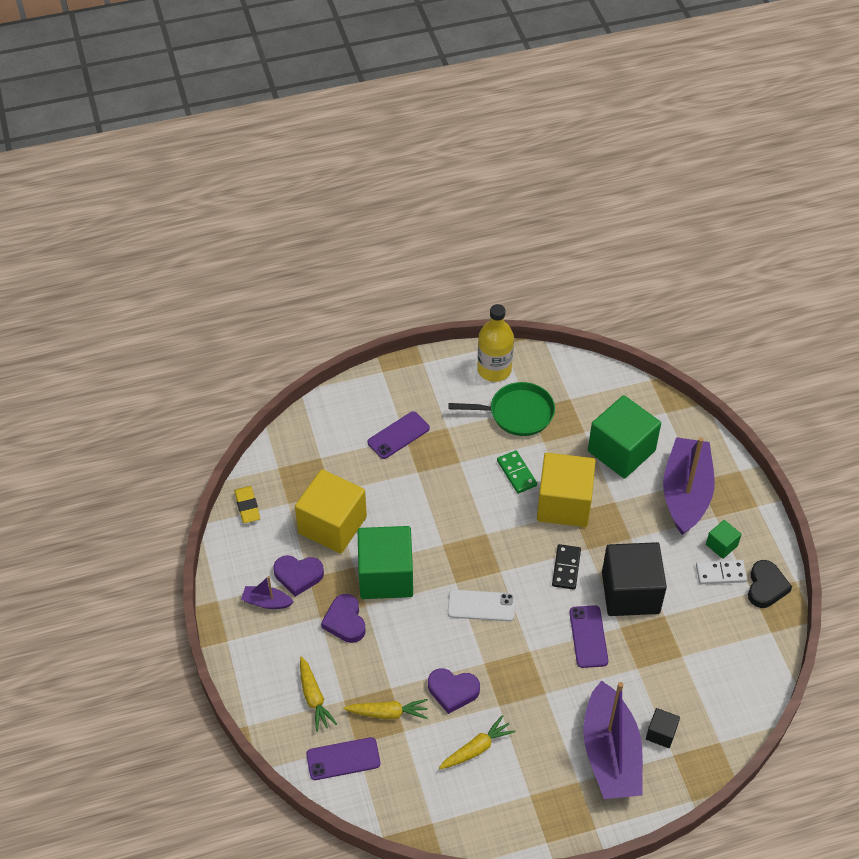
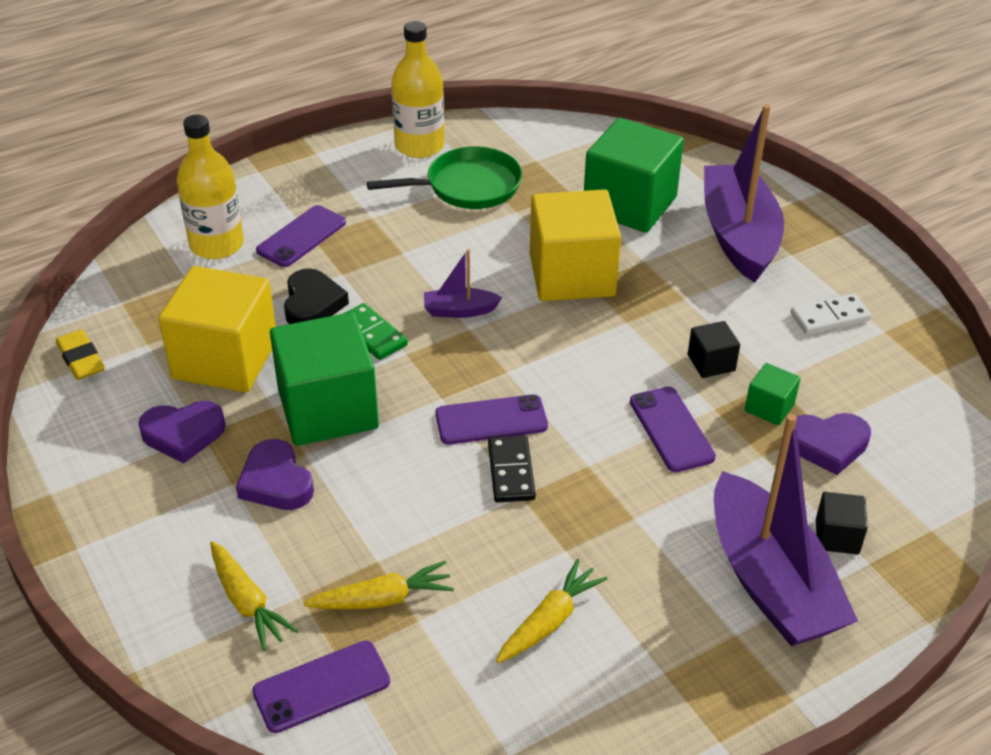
camera: 15 degrees left, 10 degrees down
purple boat [241,576,293,609] -> purple boat moved to [424,249,502,318]
purple heart [428,669,480,714] -> purple heart moved to [794,413,871,475]
white phone [448,590,515,621] -> purple phone [435,394,548,444]
green domino [497,450,537,493] -> green domino moved to [343,303,408,360]
black domino [552,544,581,590] -> black domino moved to [488,435,536,503]
black cube [602,542,667,616] -> black cube [688,321,740,378], size x0.45
green cube [706,520,742,559] -> green cube moved to [745,363,801,426]
black heart [748,560,792,608] -> black heart moved to [284,268,349,324]
none -> yellow bottle [177,115,244,259]

